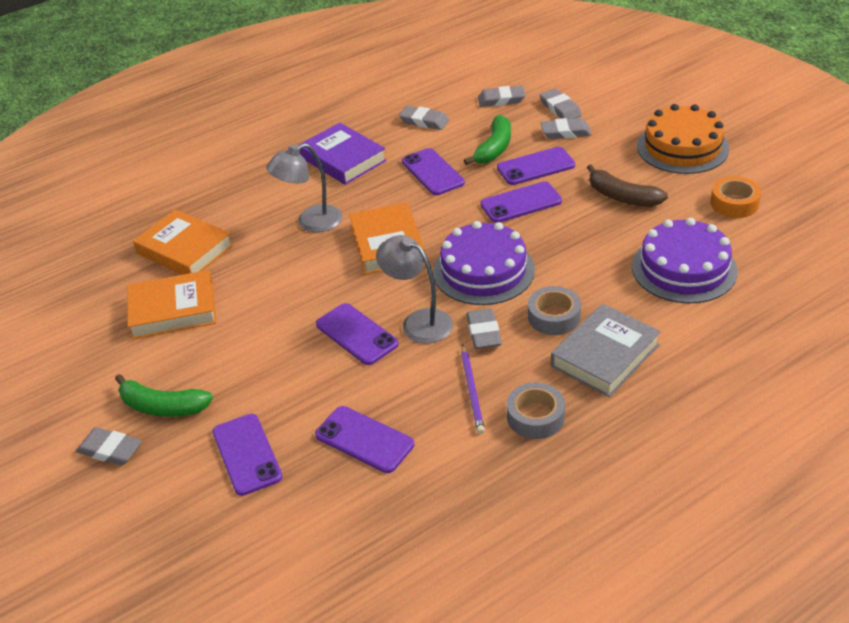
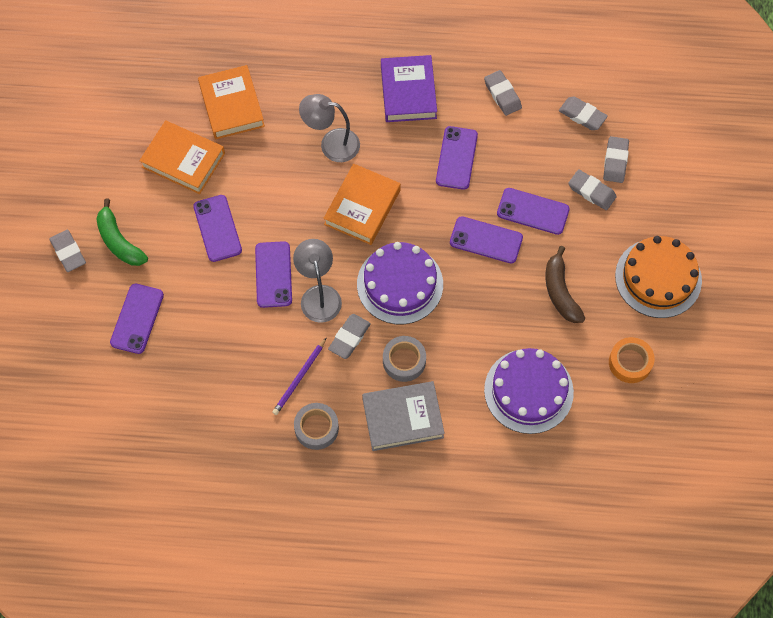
camera: 35 degrees right, 25 degrees up
purple phone [315,406,414,473] -> purple phone moved to [193,195,242,262]
green banana [464,115,511,165] -> none

